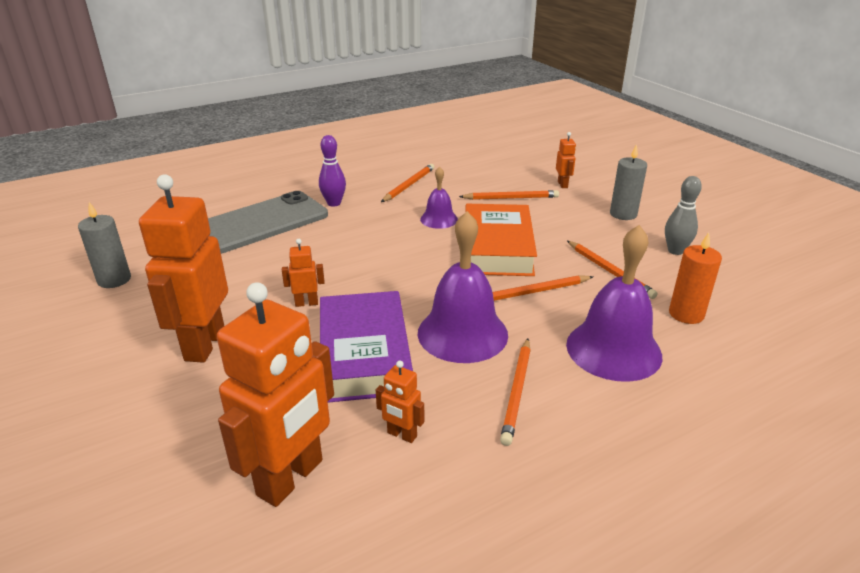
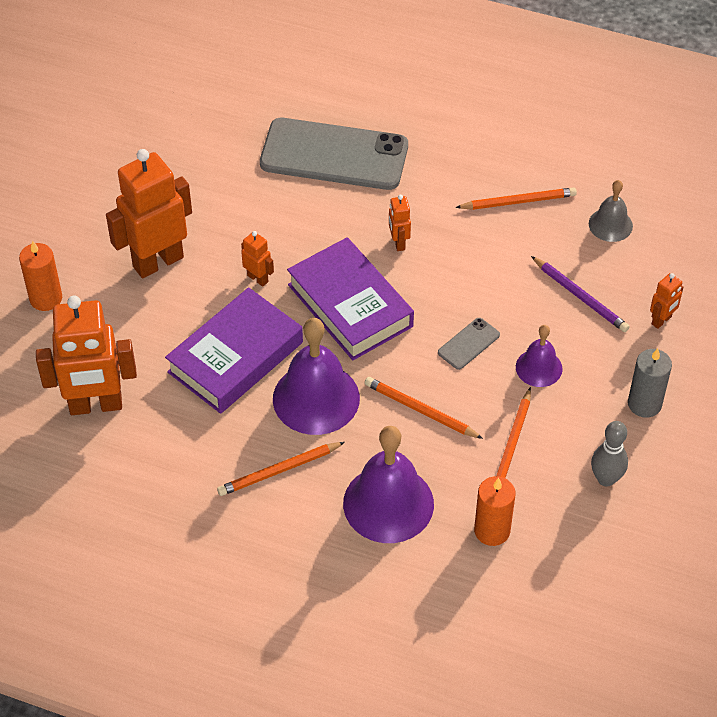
camera: 50 degrees right, 20 degrees up
grey candle [78,202,131,288] -> none
purple bowling pin [319,135,346,207] -> none
orange robot [376,361,424,443] -> orange robot moved to [389,195,411,251]
purple bell [420,166,458,229] -> purple bell moved to [516,325,563,387]
orange pencil [459,190,559,200] -> purple pencil [531,256,630,332]
orange book [465,204,537,276] -> grey phone [438,318,500,370]
none -> orange candle [19,240,62,311]
none -> purple book [287,237,414,360]
none -> grey bell [589,180,633,242]

